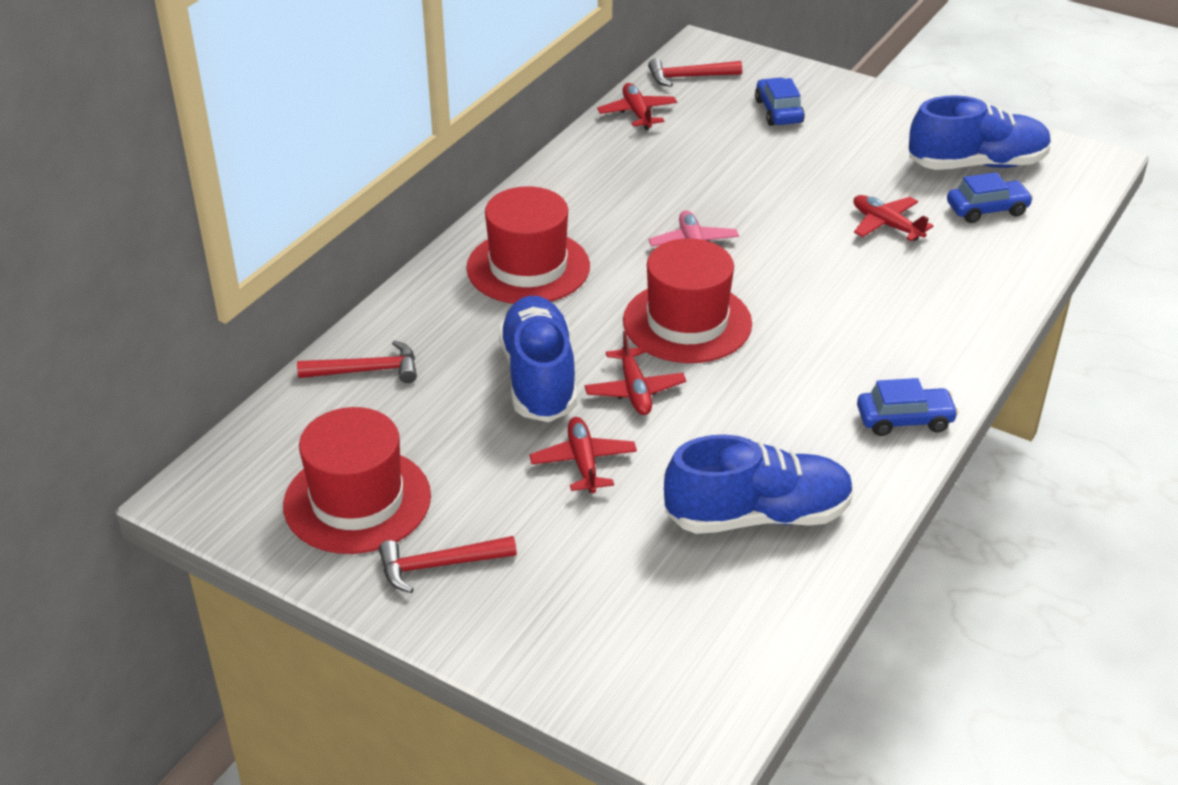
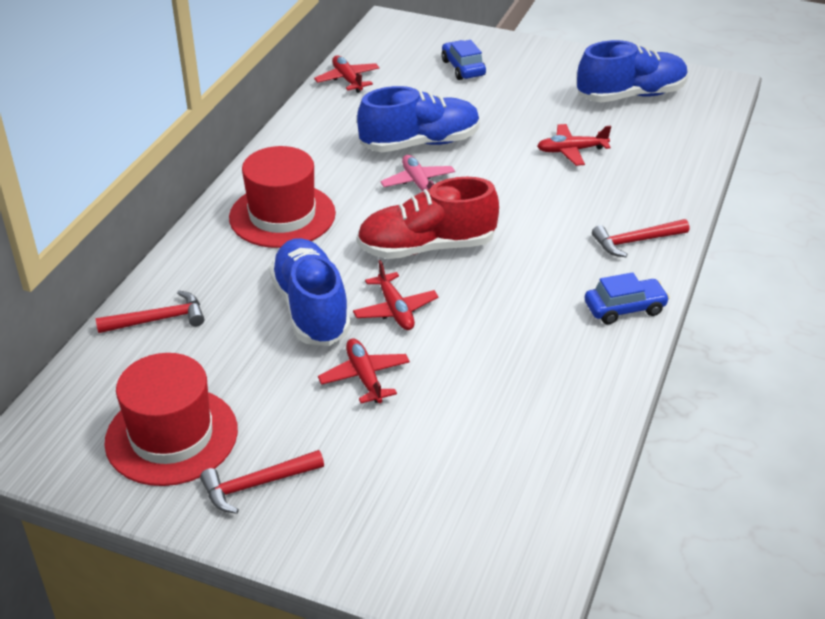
camera: 10 degrees left, 0 degrees up
red hat [623,238,752,363] -> red shoe [357,177,499,259]
red hammer [648,58,742,87] -> red hammer moved to [592,219,689,257]
blue shoe [664,435,854,534] -> blue shoe moved to [357,86,480,152]
red plane [854,195,933,241] -> red plane turned 45 degrees counterclockwise [537,124,611,166]
blue car [947,172,1033,223] -> none

